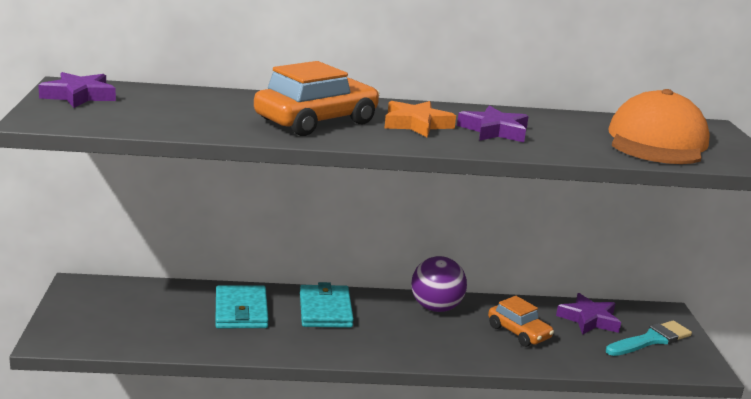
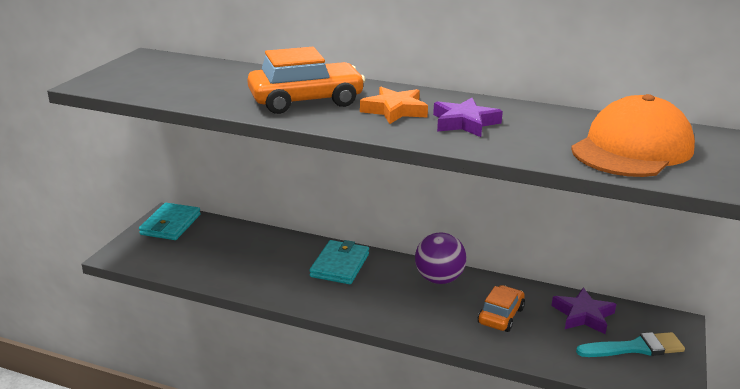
camera: 25 degrees right, 5 degrees up
purple star [38,72,116,108] -> none
turquoise wallet [215,285,269,329] -> turquoise wallet moved to [139,203,201,240]
orange car [488,296,554,347] -> orange car turned 135 degrees counterclockwise [478,285,525,332]

